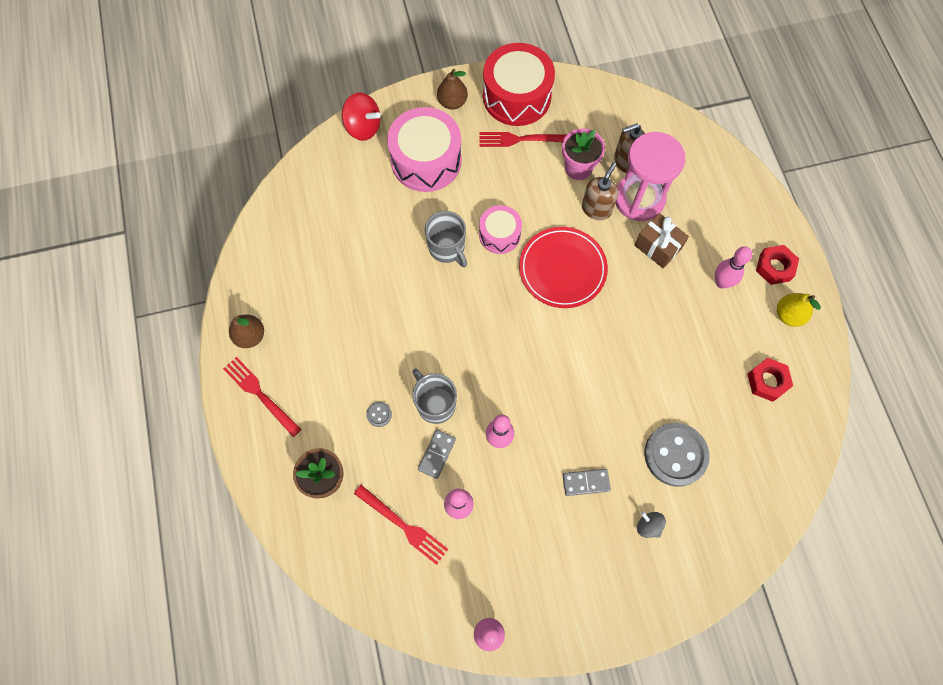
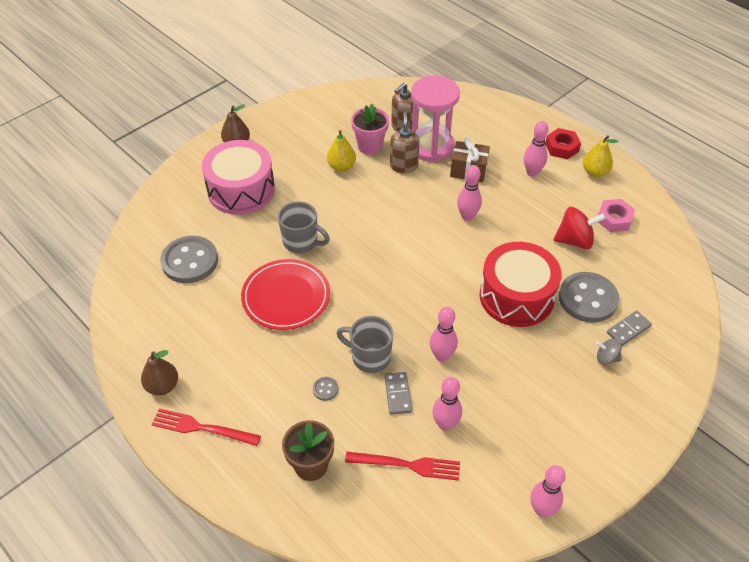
camera: 30 degrees left, 20 degrees down
red spinning top [342,93,381,141] -> red spinning top moved to [553,207,606,249]
red fork [479,132,566,147] -> none
pink drum [479,205,522,254] -> none
red drum [483,43,555,126] -> red drum moved to [480,242,562,327]
red plate [519,227,608,308] -> red plate moved to [241,259,330,330]
grey domino [563,469,611,496] -> grey domino moved to [607,311,652,346]
red nut [748,358,793,402] -> pink nut [598,199,635,232]
none -> grey button [160,236,218,283]
none -> yellow pear [327,130,356,172]
none -> pink bowling pin [457,165,482,221]

